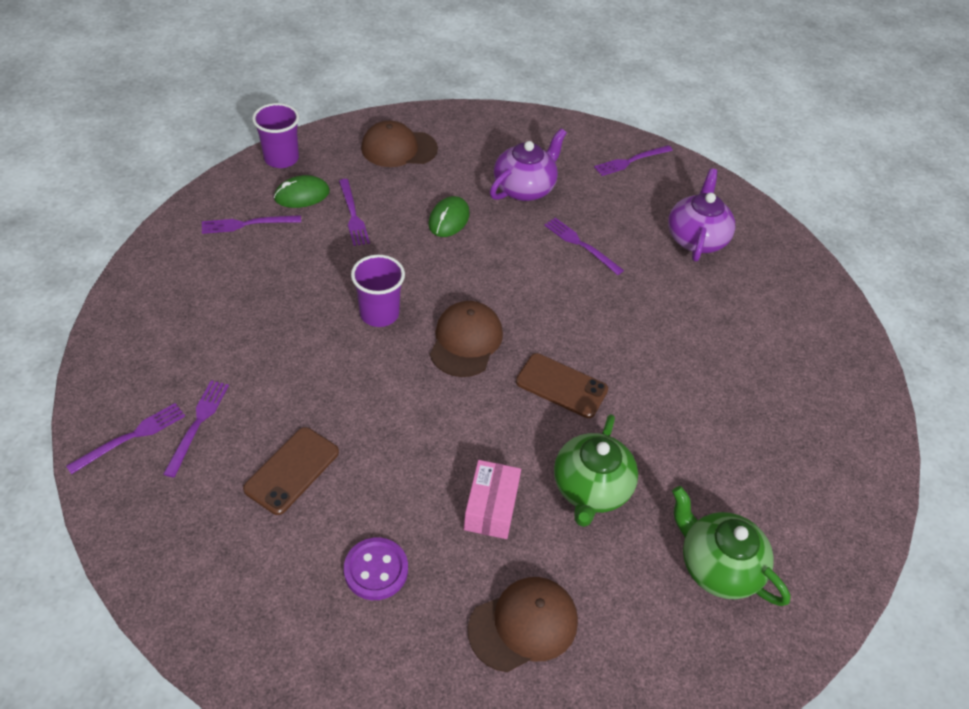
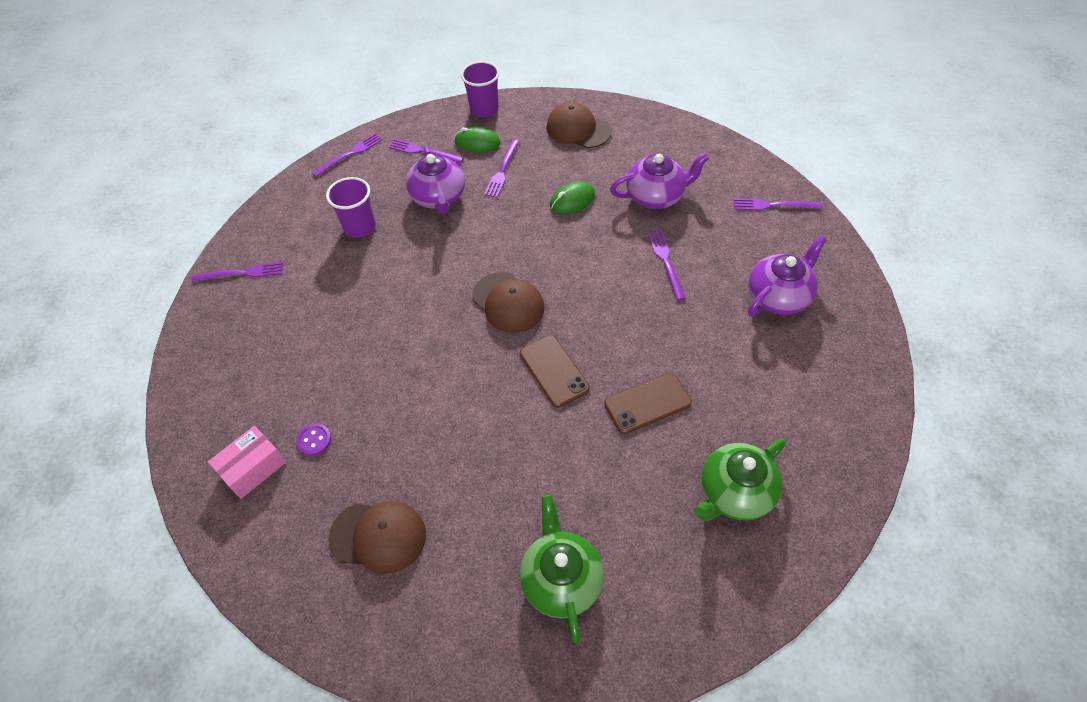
camera: 40 degrees right, 5 degrees up
purple fork [163,380,229,478] -> purple fork moved to [312,133,383,177]
brown phone [243,427,339,515] -> brown phone moved to [604,373,692,434]
purple button [344,537,408,600] -> purple button [296,423,331,456], size x0.66
purple cup [351,255,405,327] -> purple cup moved to [326,177,376,238]
brown cap [430,301,503,377] -> brown cap turned 90 degrees clockwise [472,272,544,333]
pink box [464,460,521,539] -> pink box moved to [208,426,286,499]
green teapot [554,414,638,527] -> green teapot moved to [694,438,786,521]
none -> purple teapot [406,145,465,214]

